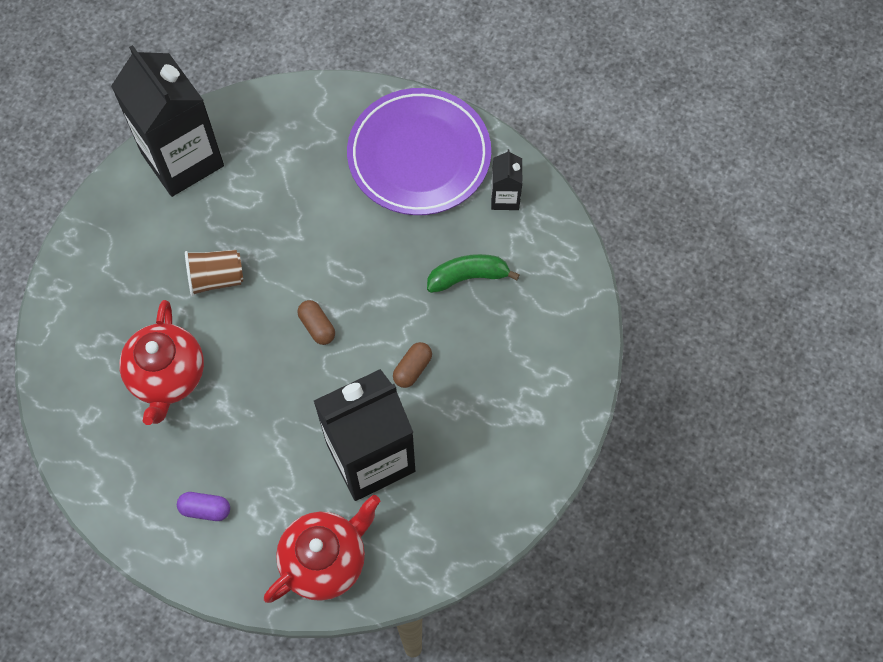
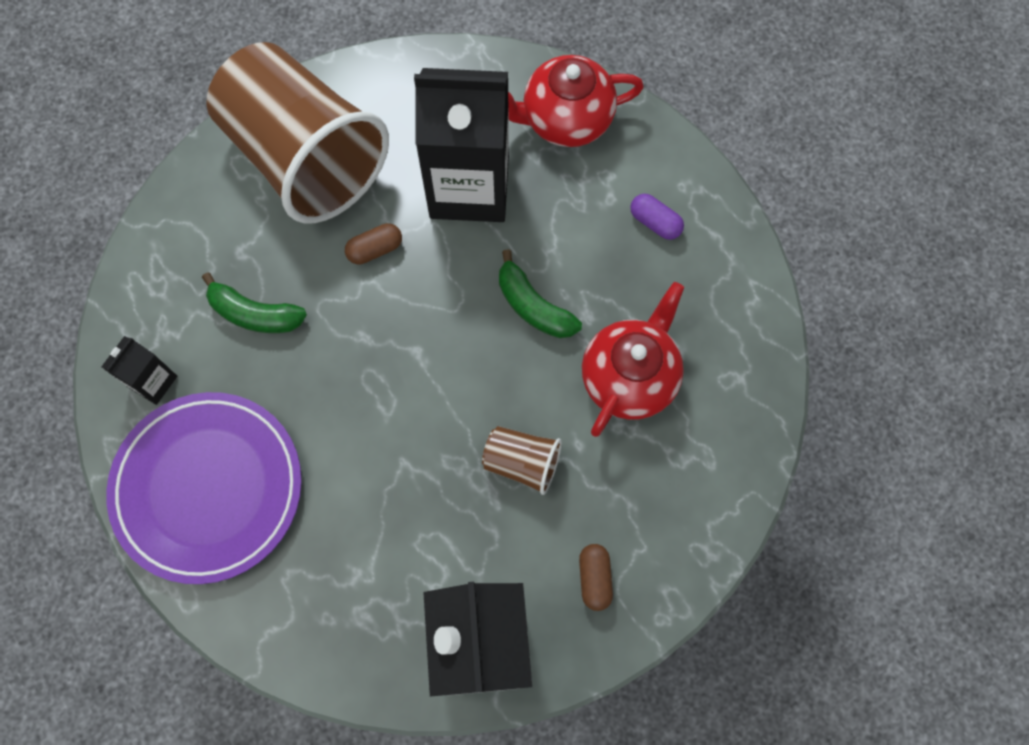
camera: 150 degrees left, 5 degrees up
brown capsule [297,300,335,345] -> brown capsule moved to [579,544,613,611]
none -> brown cup [207,42,389,223]
none -> green banana [499,249,582,338]

